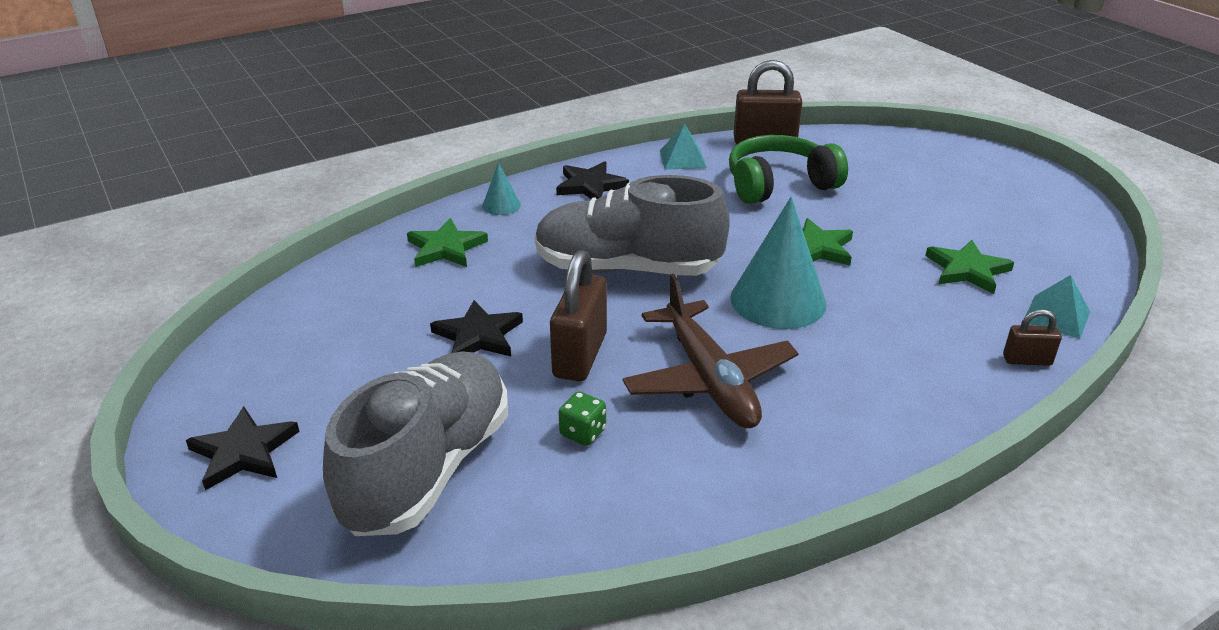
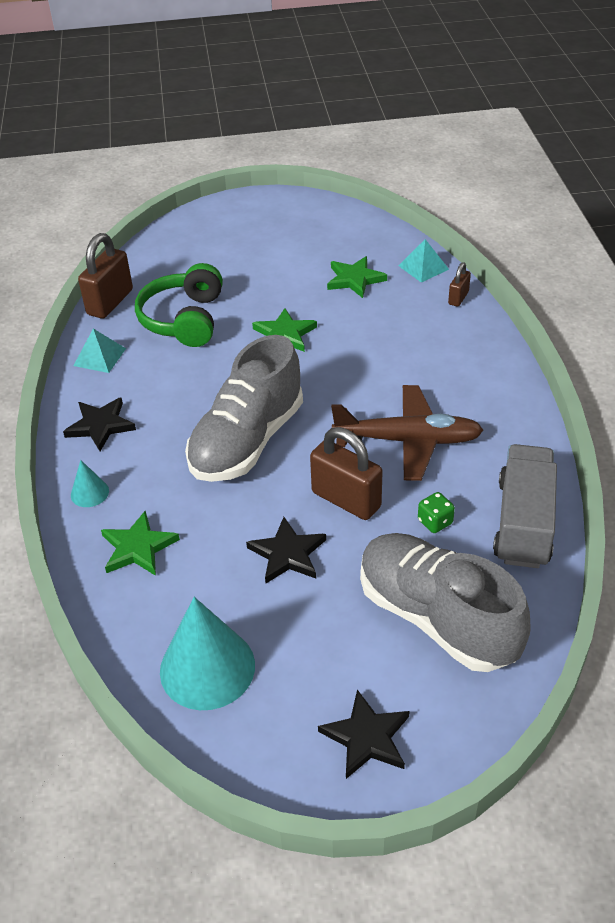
camera: 65 degrees left, 10 degrees up
turquoise cone [730,197,827,329] -> turquoise cone moved to [160,597,255,710]
none -> grey truck [493,444,557,568]

